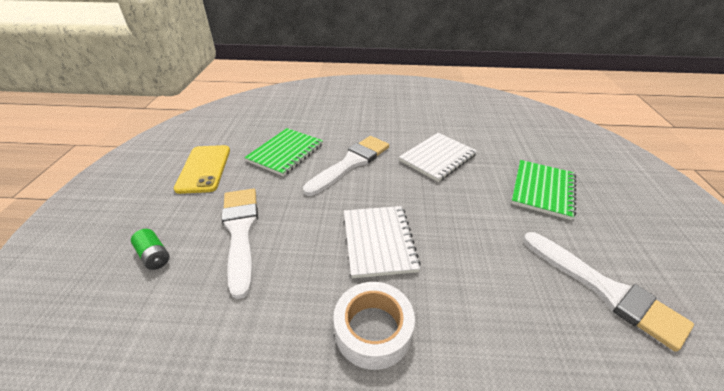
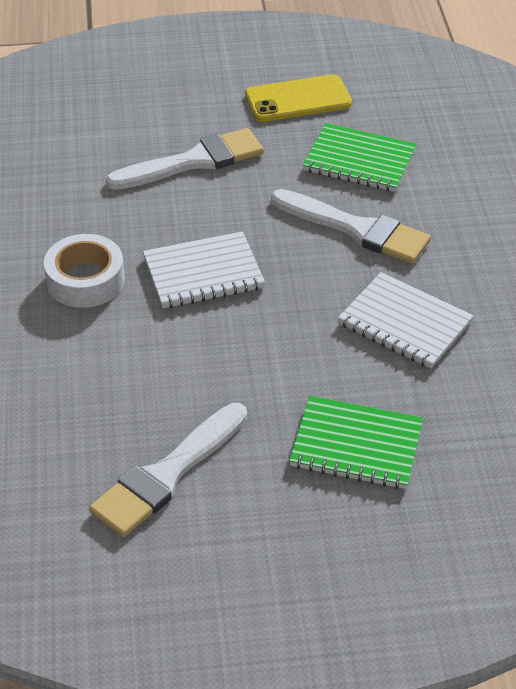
camera: 80 degrees right, 5 degrees up
green battery [131,229,170,270] -> none

